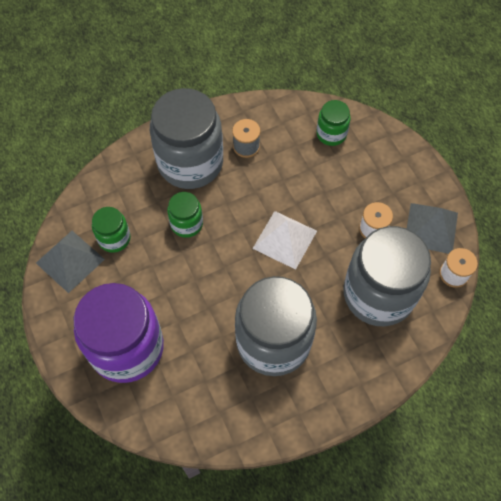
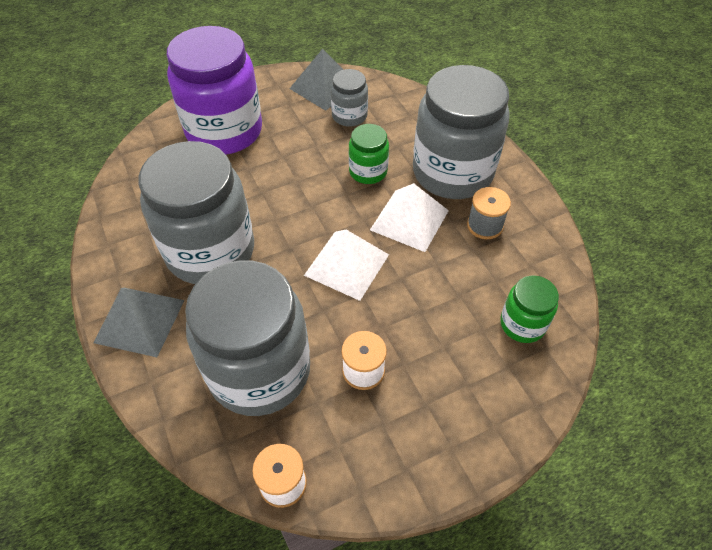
camera: 90 degrees right, 10 degrees down
green jar [92,207,131,253] -> grey jar [331,69,368,127]
grey pyramid [407,203,458,254] -> grey pyramid moved to [94,288,185,357]
none -> white pyramid [370,183,449,252]

